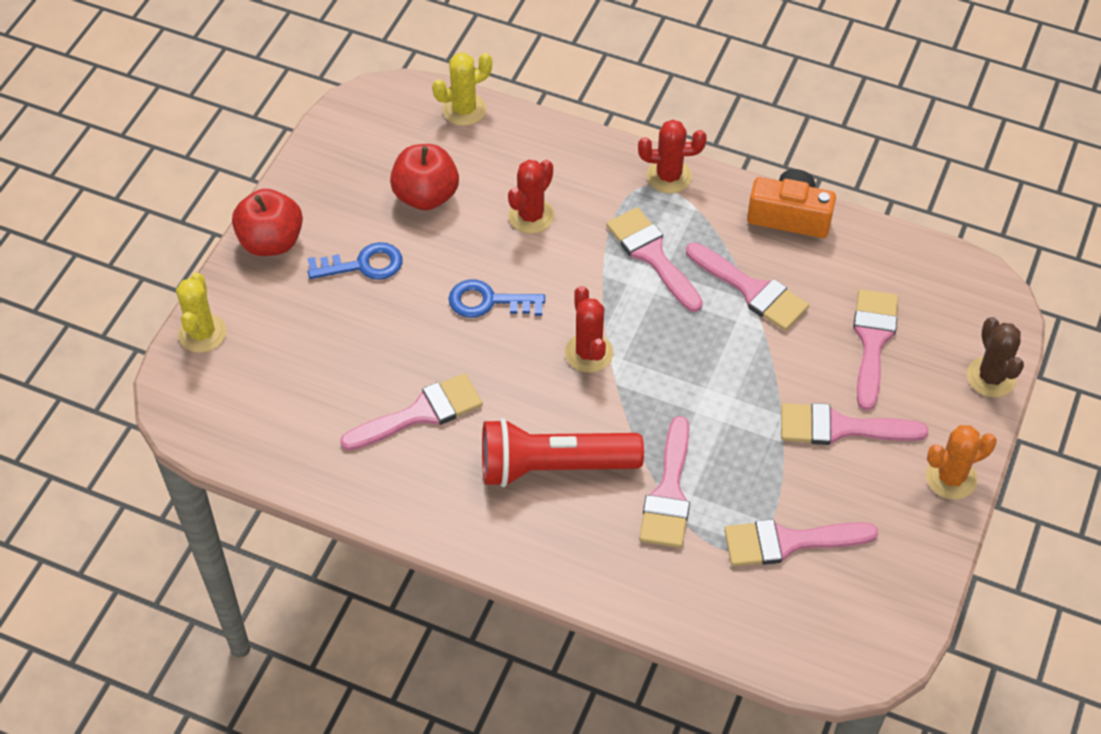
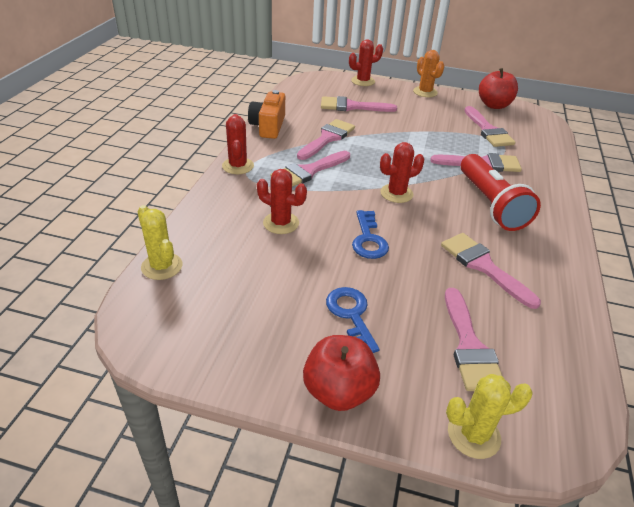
camera: 100 degrees left, 15 degrees down
red apple [390,144,459,210] -> red apple moved to [479,68,518,109]
pink brush [781,403,928,445] -> pink brush moved to [445,288,503,391]
brown cactus [967,317,1024,397] -> red cactus [349,39,383,86]

